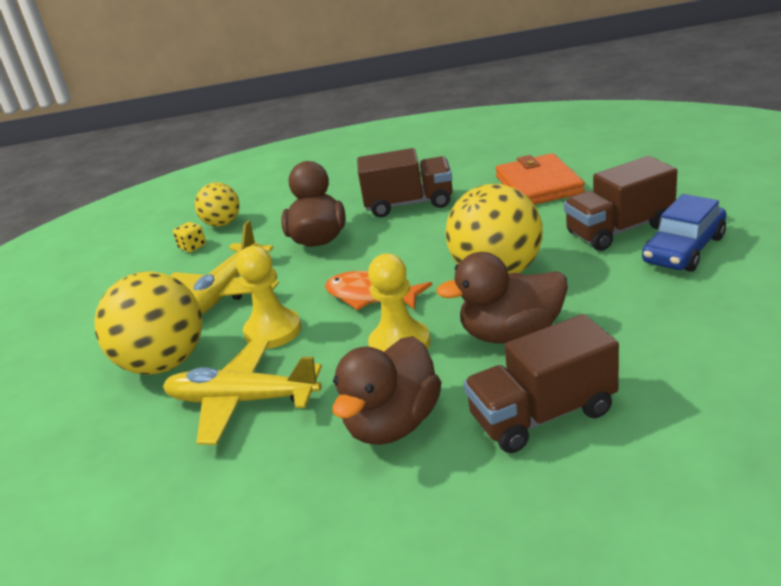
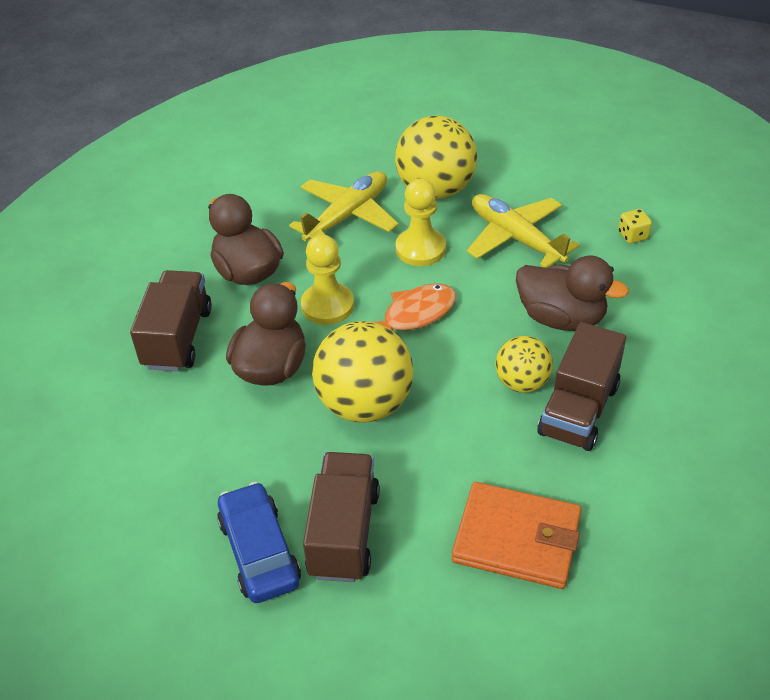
camera: 115 degrees right, 15 degrees up
yellow ball [195,182,240,227] -> yellow ball moved to [495,336,553,393]

